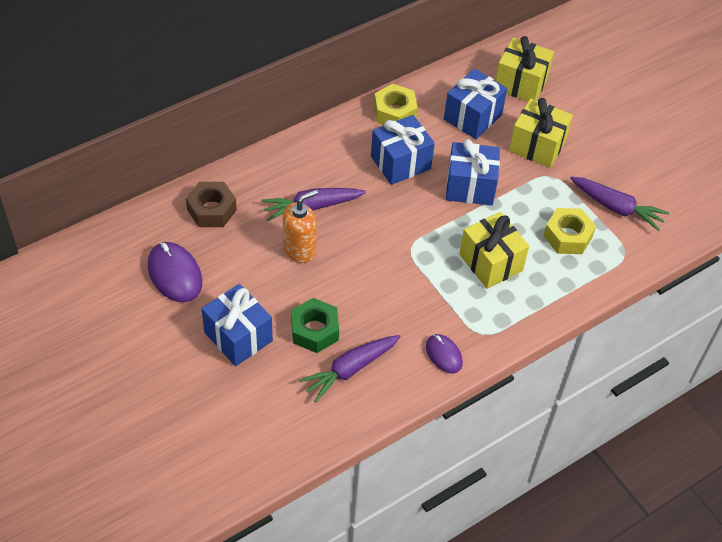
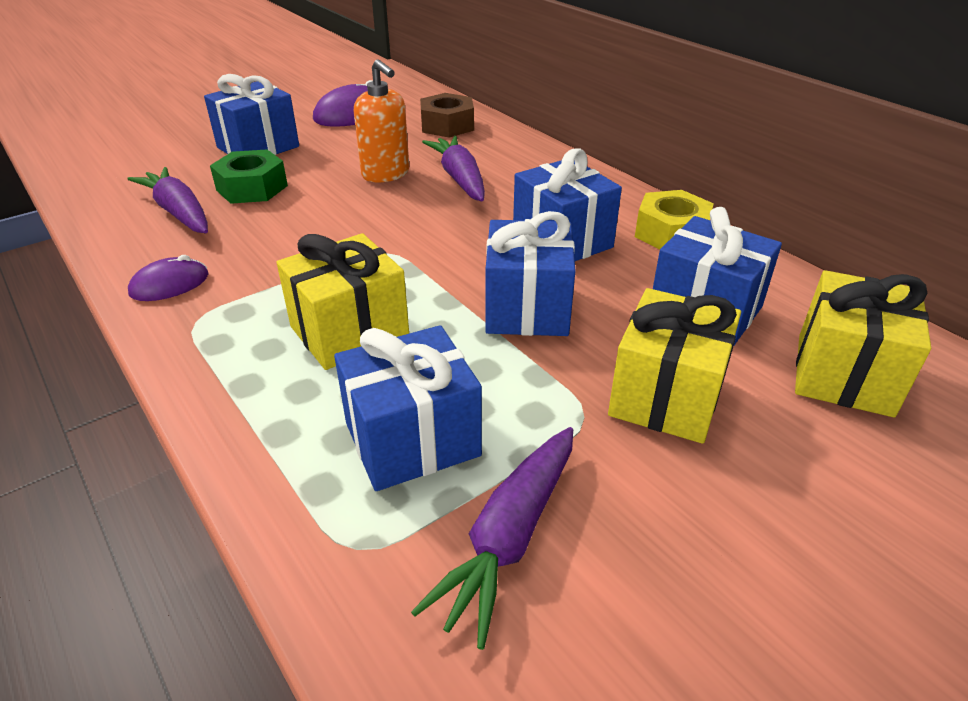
camera: 90 degrees right, 15 degrees down
yellow nut [544,208,596,254] -> blue gift [334,325,482,491]

